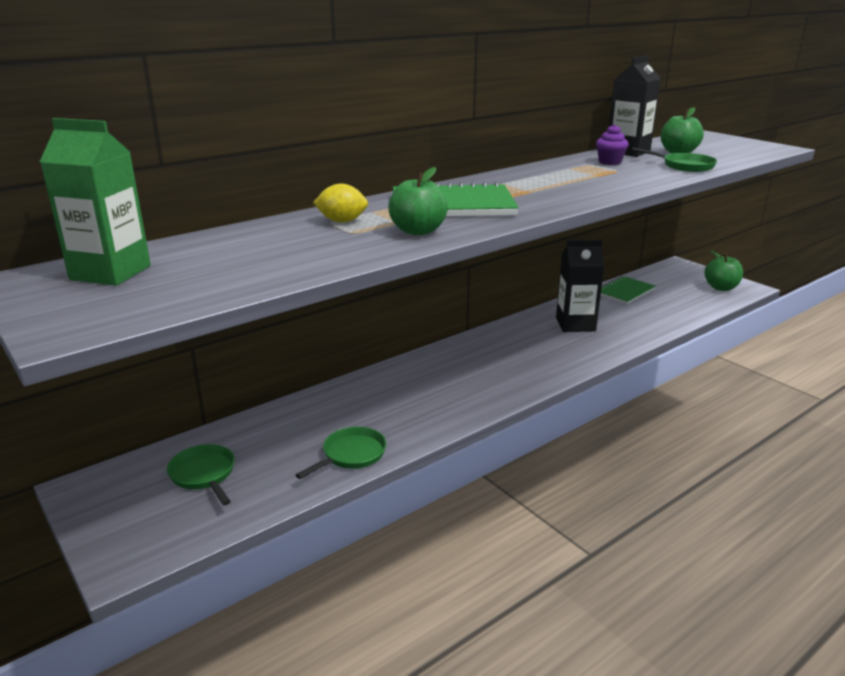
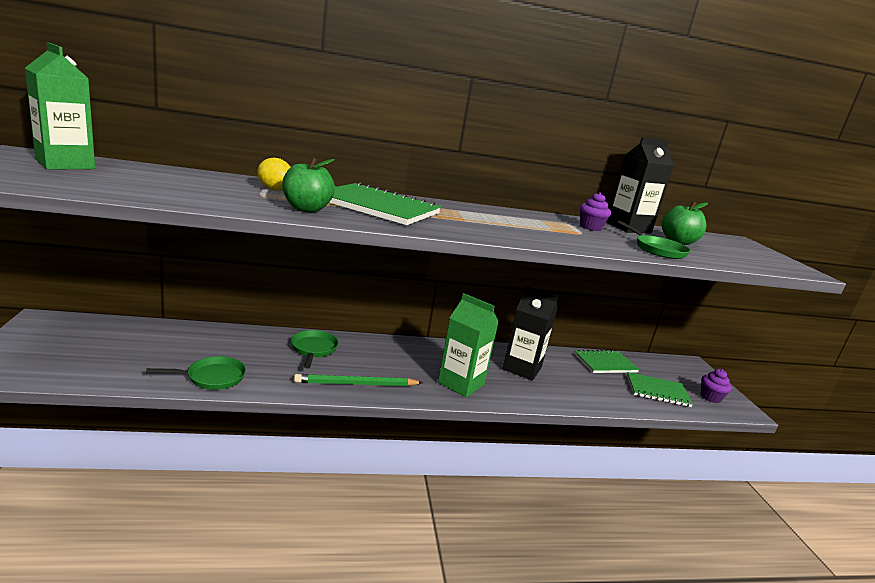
camera: 25 degrees right, 5 degrees down
green pan [167,444,235,505] -> green pan moved to [291,330,339,368]
green apple [704,250,743,291] -> purple cupcake [701,369,732,403]
none -> green pencil [294,374,423,386]
none -> green carton [438,293,499,397]
none -> green notebook [627,372,693,407]

